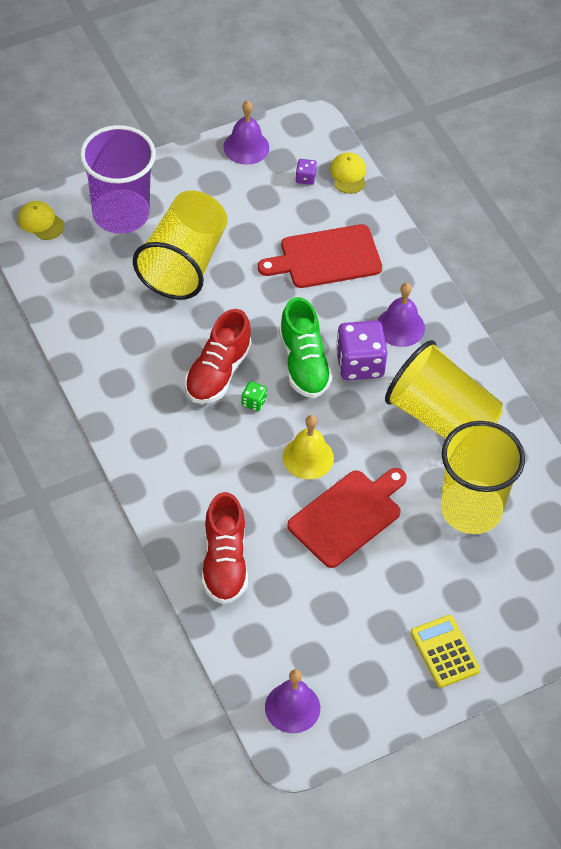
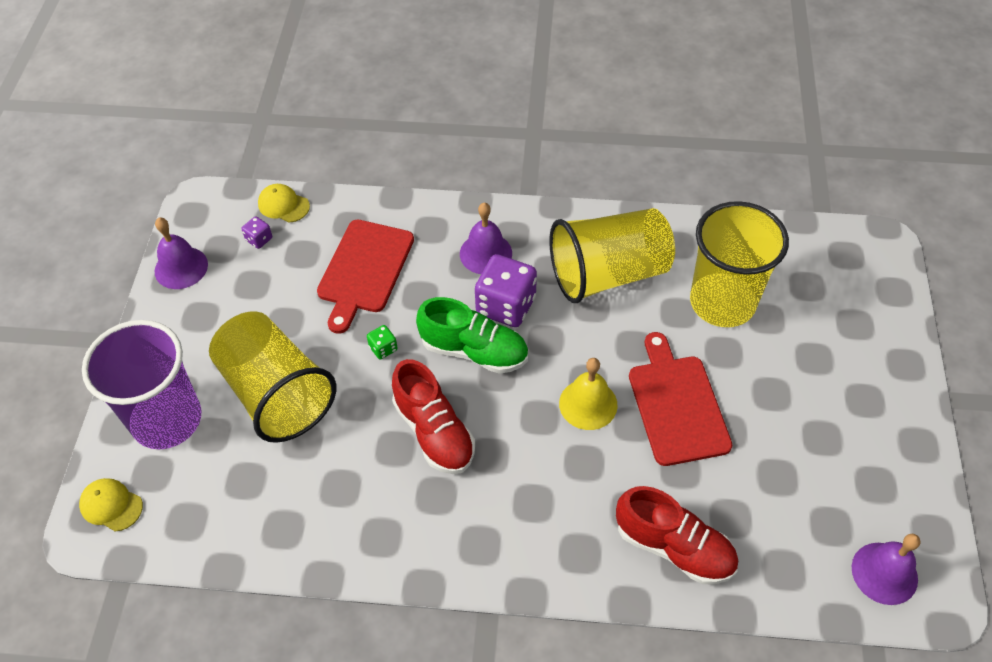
camera: 55 degrees left, 0 degrees up
yellow cap [18,201,65,240] -> yellow cap turned 45 degrees clockwise [79,478,143,532]
green dice [241,381,267,411] -> green dice moved to [367,325,398,360]
yellow calculator [410,615,480,688] -> none

